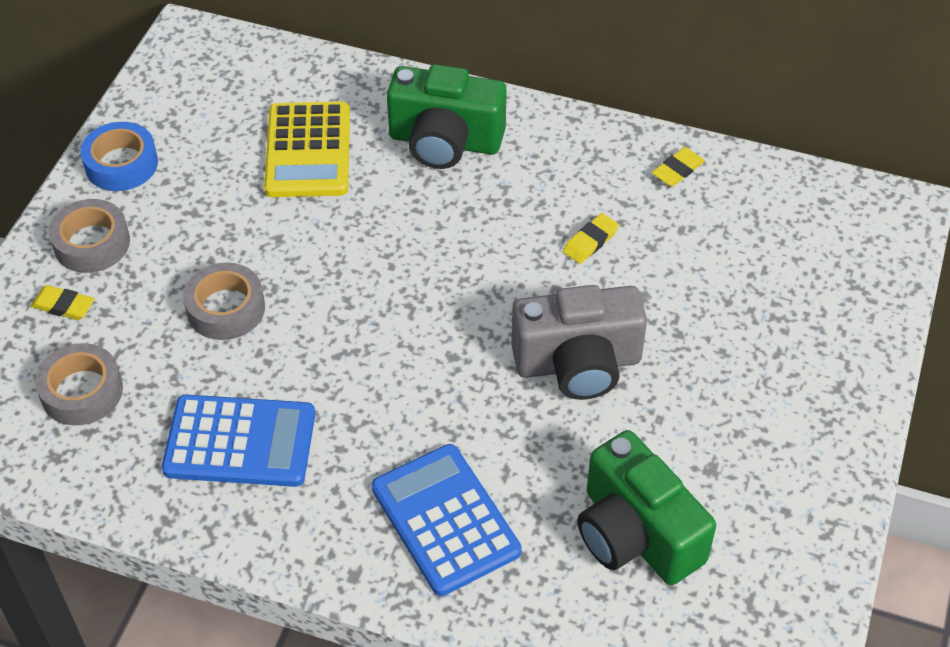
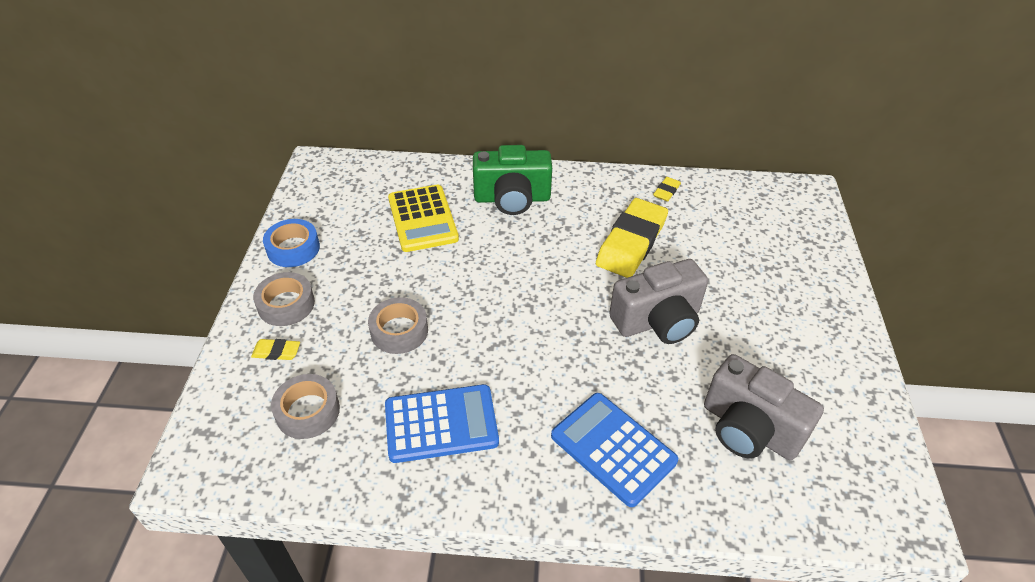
camera: 15 degrees left, 5 degrees down
yellow eraser [563,213,619,264] -> yellow eraser [596,198,668,278], size x2.35
green camera [577,430,716,585] -> grey camera [704,354,824,460]

